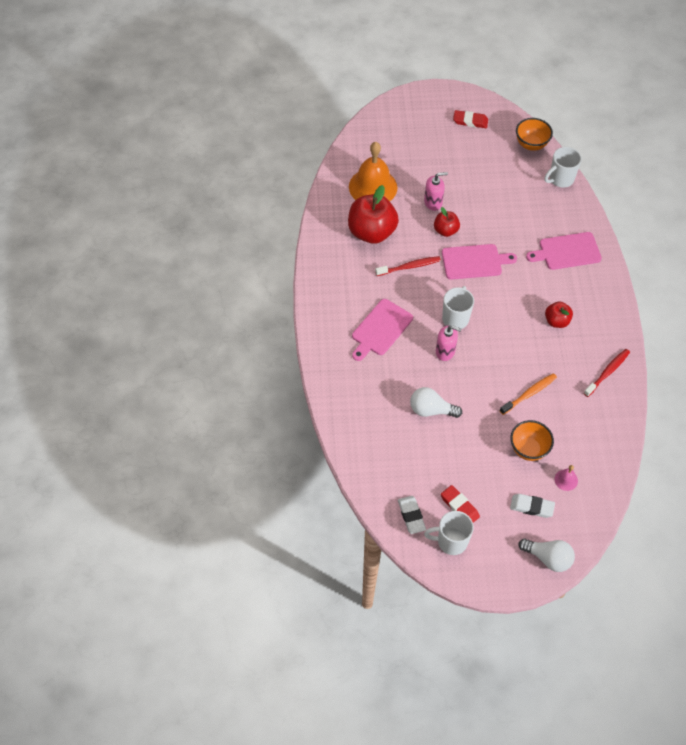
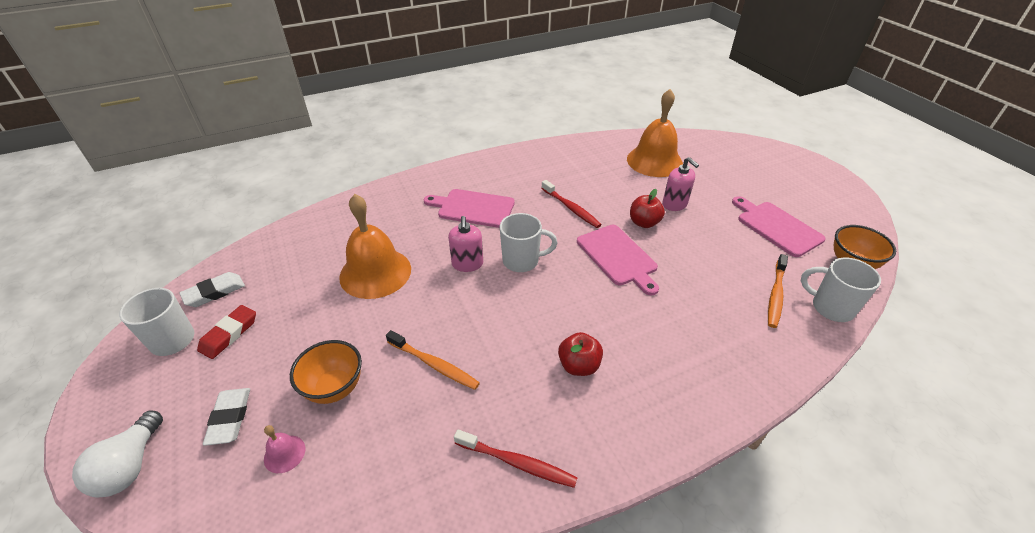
camera: 70 degrees right, 15 degrees down
red apple [348,185,399,244] -> none
white light bulb [410,387,462,418] -> orange bell [339,194,411,299]
red eraser [453,110,488,128] -> none
pink cutting board [526,232,602,270] -> pink cutting board moved to [732,196,826,257]
none -> orange toothbrush [768,254,788,328]

